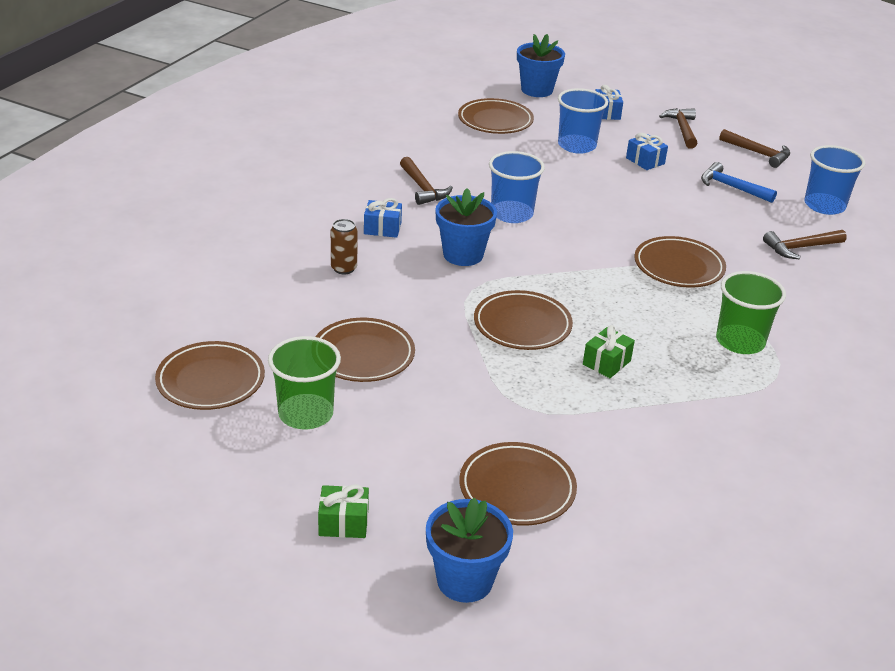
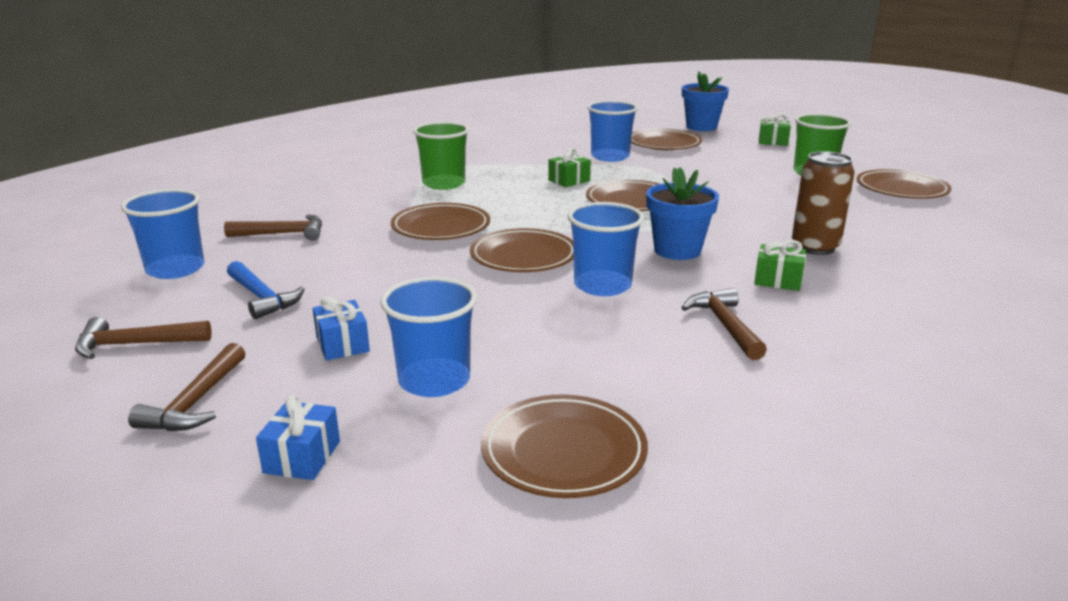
camera: 165 degrees left, 10 degrees down
brown plate [315,318,415,382] -> brown plate moved to [470,228,574,272]
brown can [331,219,358,274] -> brown can [792,151,855,255], size x1.62
blue gift [364,198,402,238] -> green gift [754,240,806,291]
blue flower pot [517,34,565,97] -> none
brown hammer [719,129,790,168] -> brown hammer turned 60 degrees counterclockwise [75,317,212,359]
none -> blue cup [587,100,638,162]

